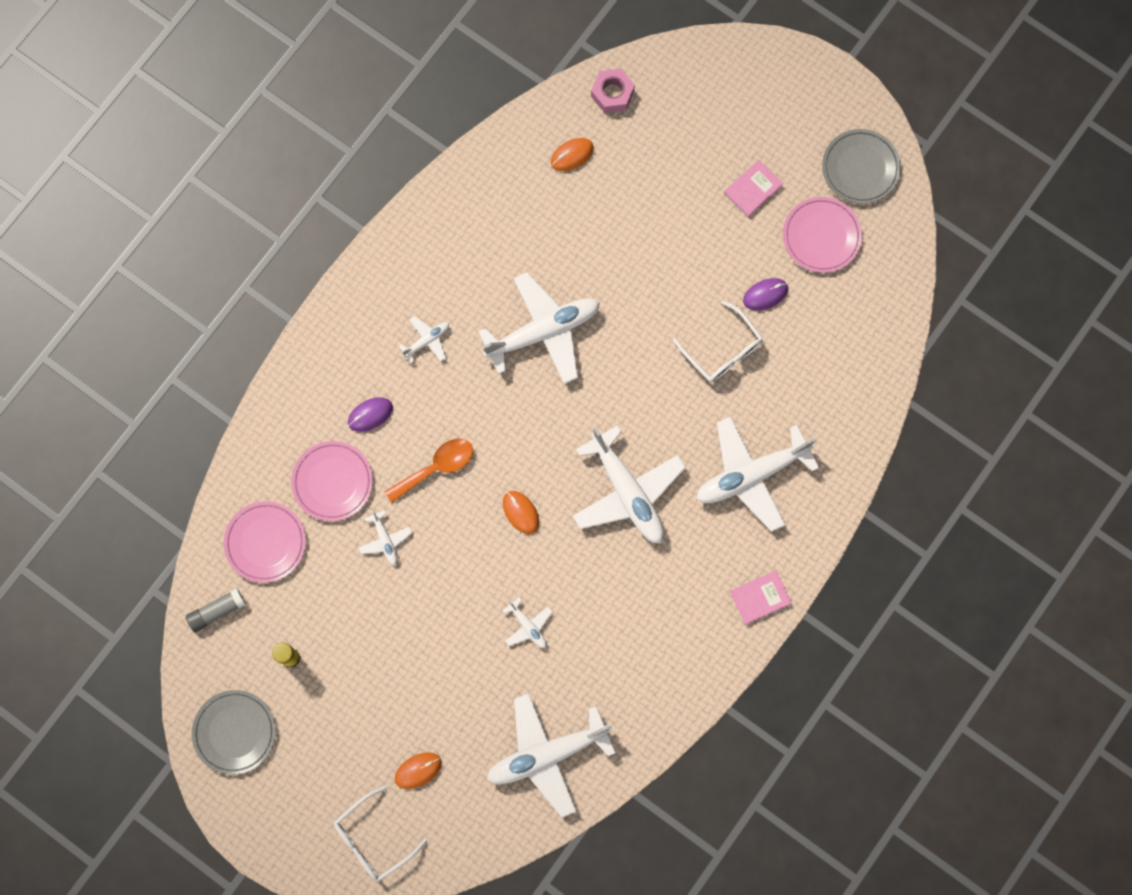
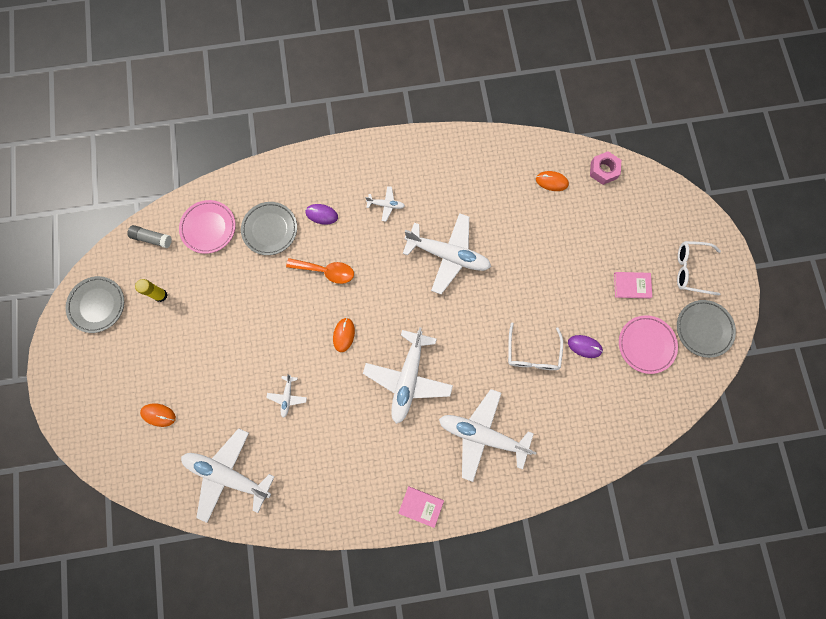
camera: 45 degrees right, 0 degrees up
pink plate [291,441,373,521] -> grey plate [241,202,297,255]
white glasses [334,786,427,882] -> white glasses moved to [677,241,721,295]
white plane [359,510,412,565] -> none

